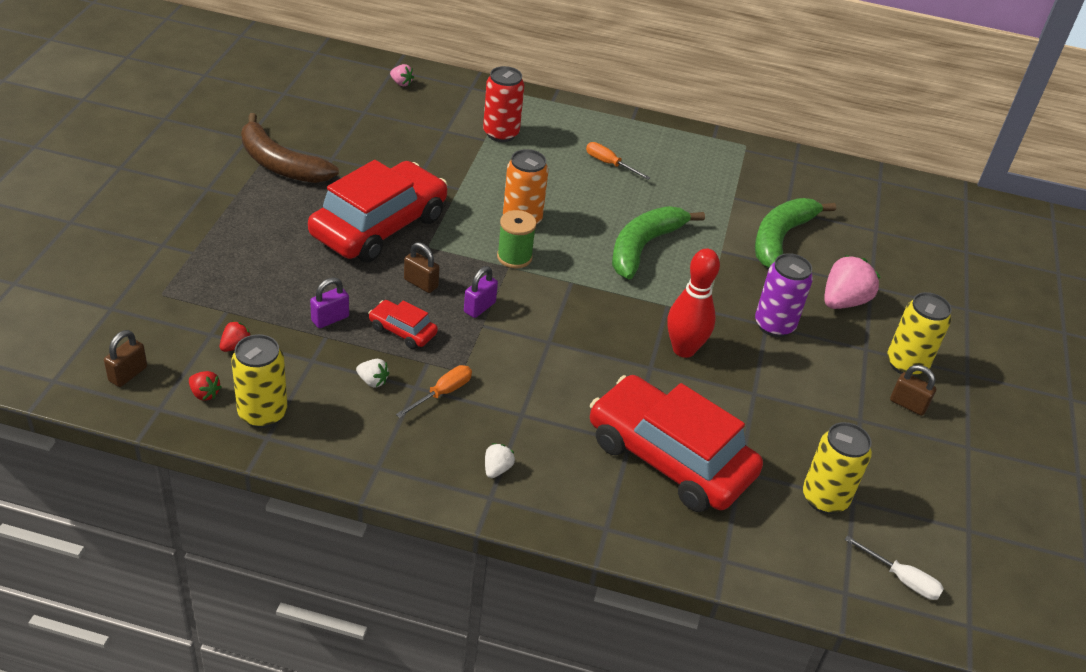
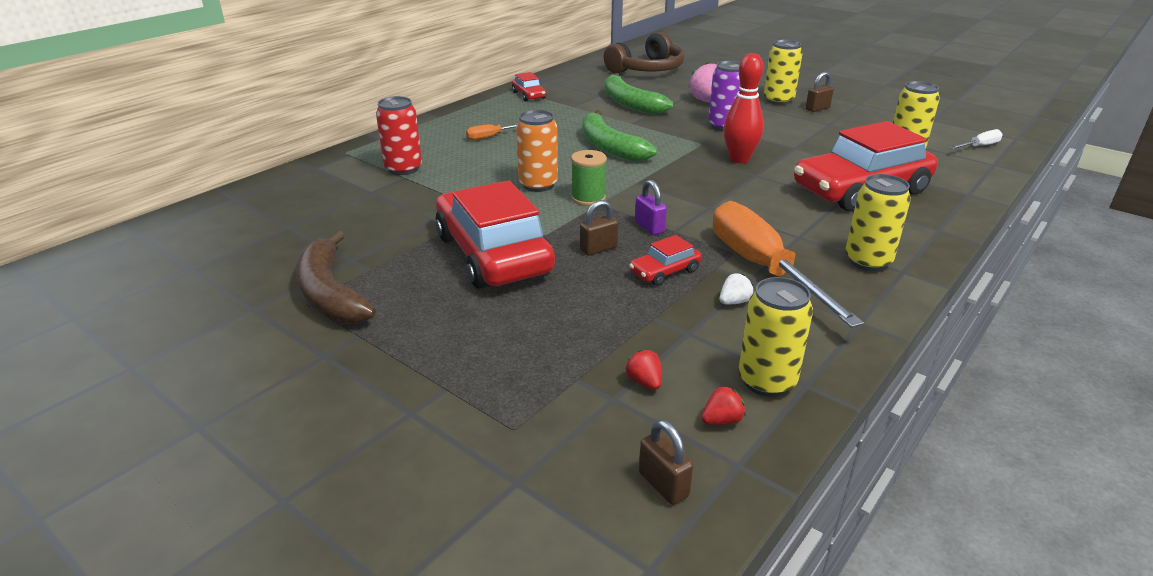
camera: 60 degrees left, 10 degrees down
brown banana [241,113,339,183] -> brown banana turned 90 degrees clockwise [296,230,376,324]
purple padlock [310,277,349,328] -> none
pink strawberry [390,64,414,86] -> none
orange screwdriver [396,365,472,418] -> orange screwdriver [713,201,864,328], size x2.28
white strawberry [485,443,515,478] -> yellow can [845,174,911,271]
none -> red car [512,72,546,101]
none -> brown headphones [604,32,685,73]

